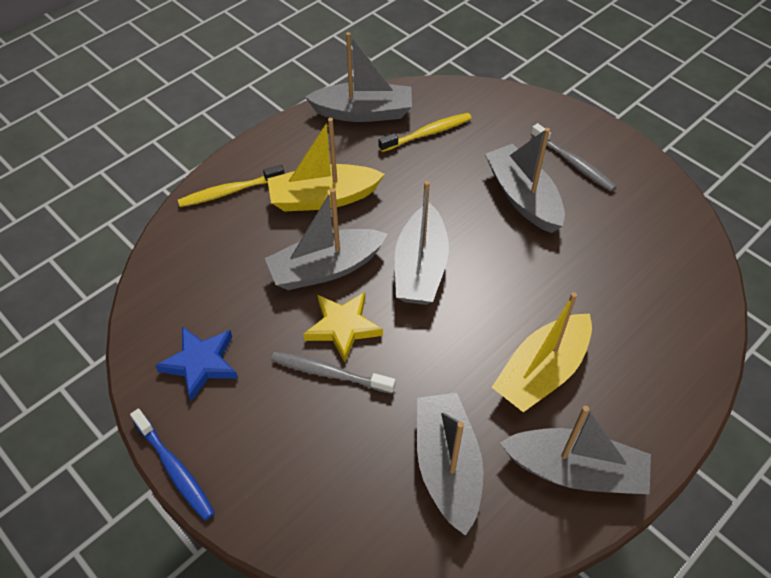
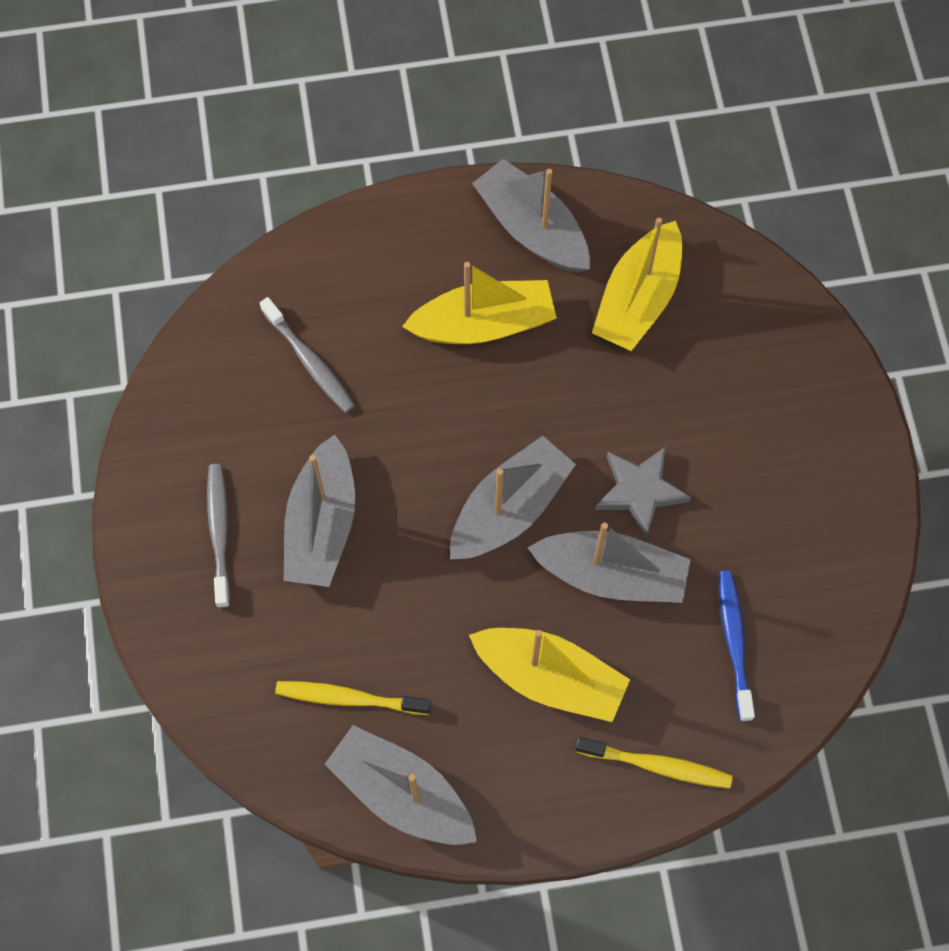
camera: 145 degrees left, 15 degrees up
blue toothbrush [130,409,215,520] -> blue toothbrush moved to [719,570,755,721]
blue star [155,327,238,401] -> none
grey toothbrush [271,352,396,394] -> grey toothbrush moved to [260,297,355,413]
yellow star [303,292,383,362] -> grey star [595,446,691,539]
grey boat [417,393,484,536] -> yellow boat [592,218,682,351]

